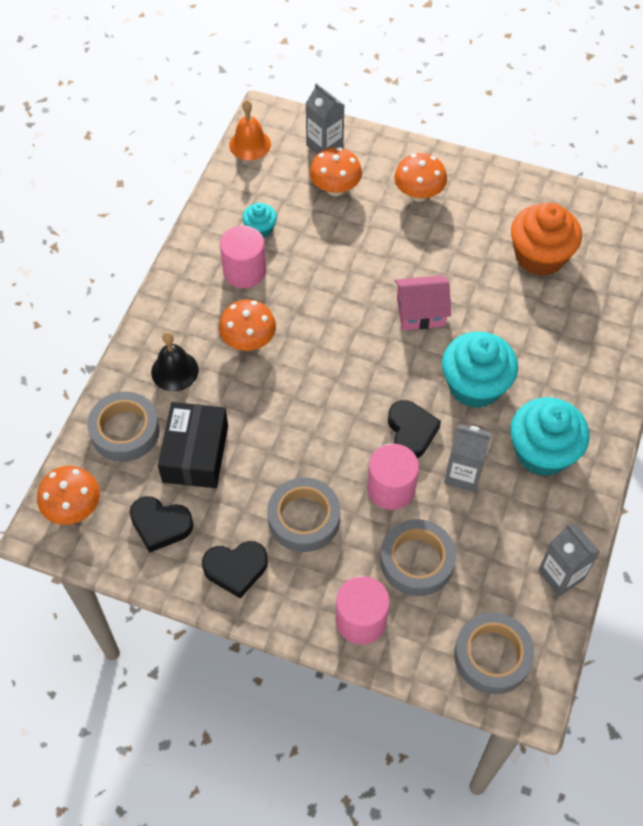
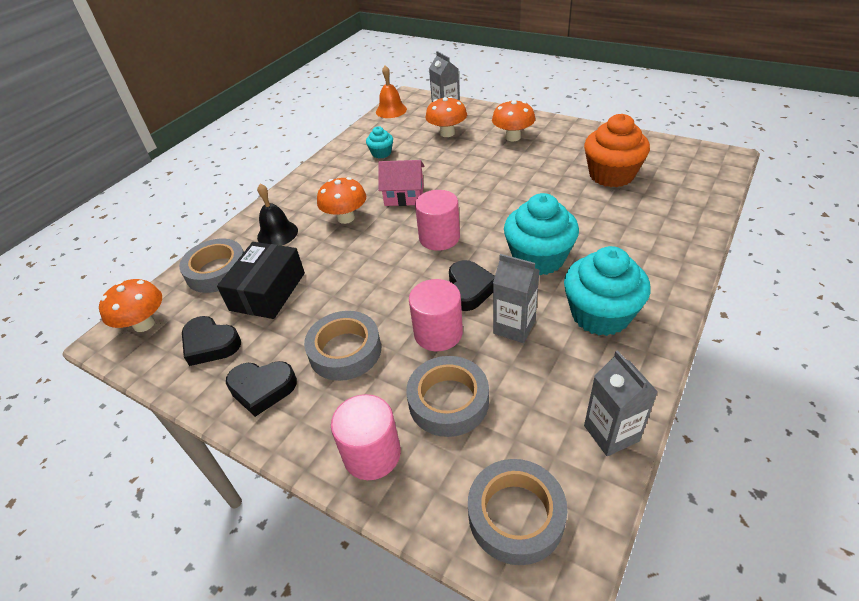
camera: 15 degrees right, 15 degrees down
pink cylinder [220,225,266,288] -> pink cylinder moved to [415,190,460,251]
pink house [395,275,451,330] -> pink house moved to [378,160,425,206]

